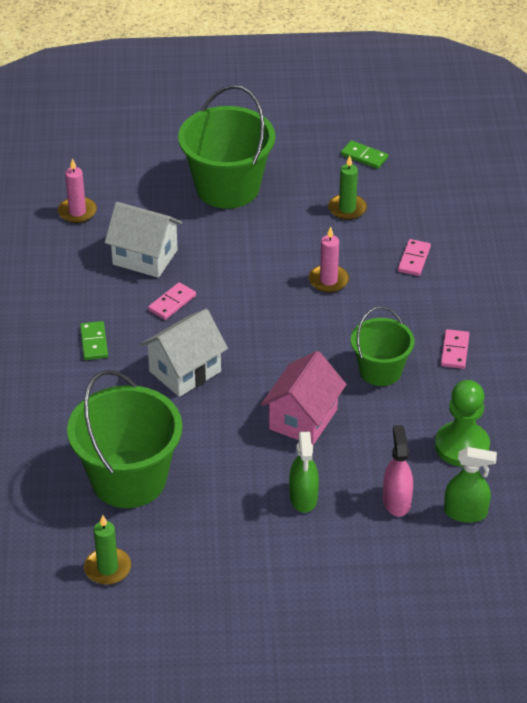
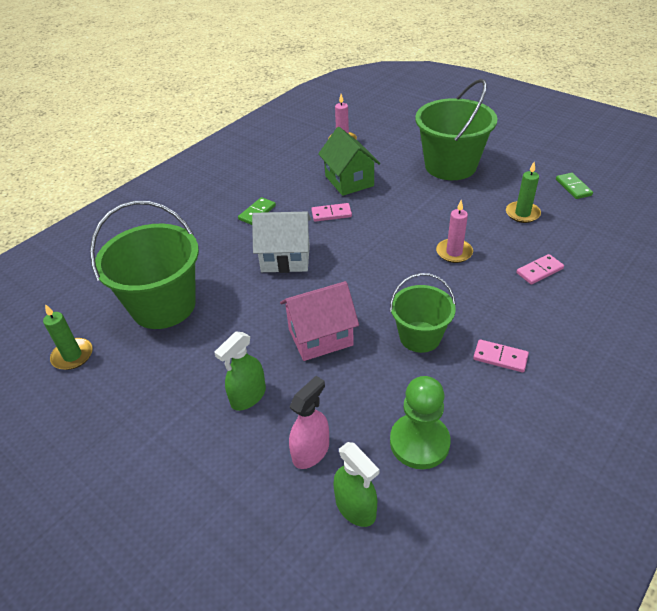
camera: 45 degrees right, 0 degrees up
white house [105,202,182,278] -> green house [318,127,380,196]
pink domino [441,329,469,369] -> pink domino turned 60 degrees clockwise [473,339,529,372]

